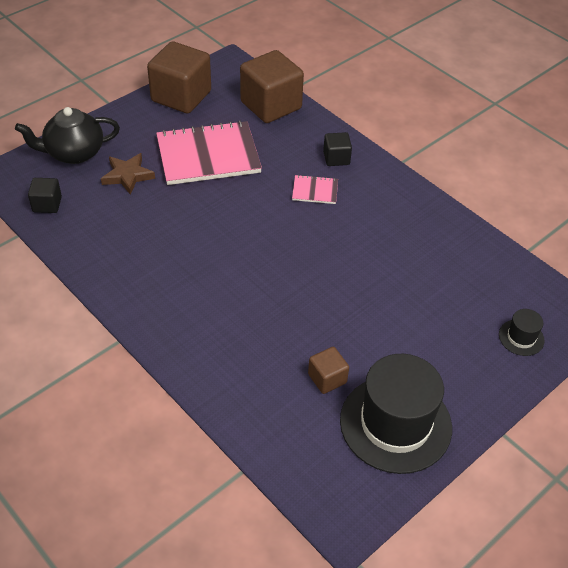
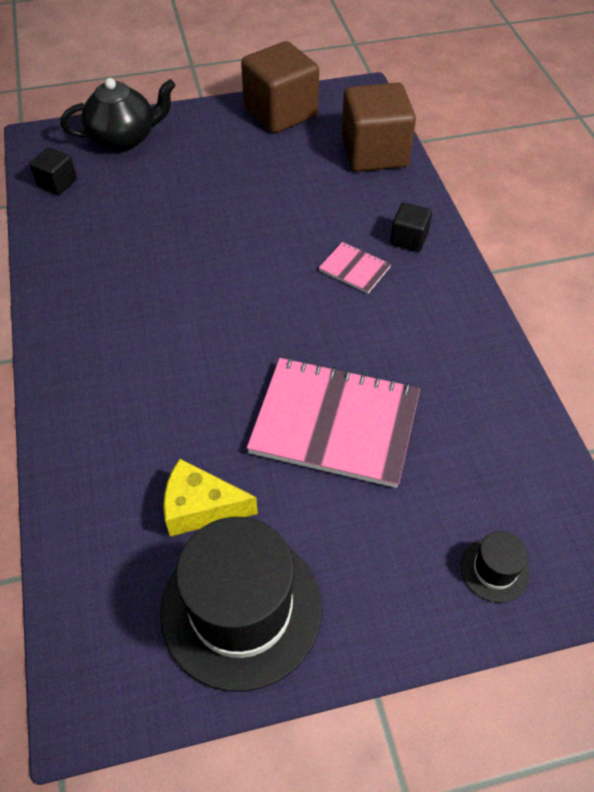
camera: 30 degrees right, 5 degrees up
black teapot [15,107,120,164] -> black teapot turned 150 degrees clockwise [60,78,176,151]
brown star [101,153,155,195] -> none
pink notebook [156,120,262,185] -> pink notebook moved to [247,357,420,488]
brown cube [308,347,349,394] -> yellow cheese [164,459,258,536]

